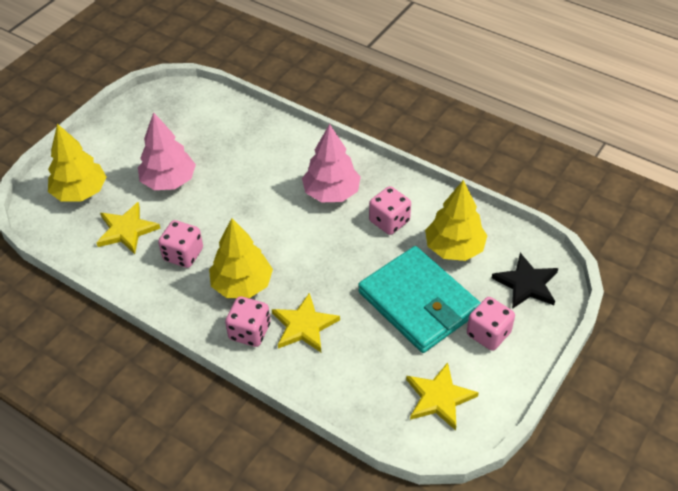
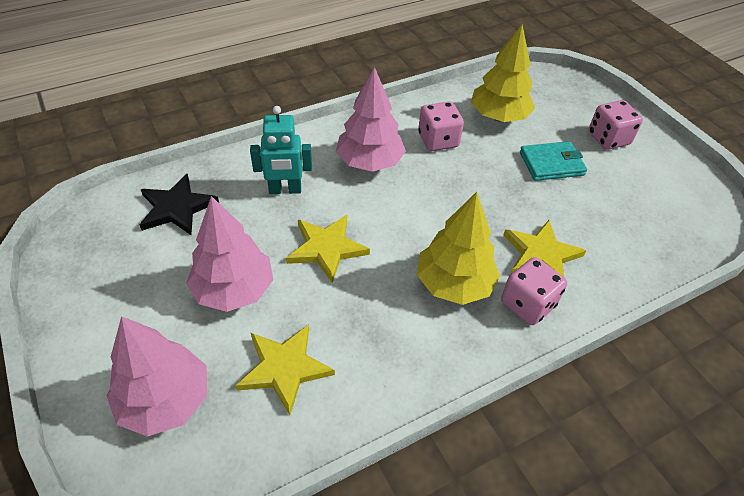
camera: 65 degrees left, 0 degrees up
yellow tree [48,124,106,202] -> pink tree [106,316,207,437]
pink dice [158,220,203,268] -> none
turquoise wallet [358,246,480,353] -> turquoise wallet [520,141,587,181], size x0.53
yellow star [406,362,479,431] -> yellow star moved to [286,215,370,283]
black star [492,253,558,309] -> black star moved to [140,174,219,235]
none -> turquoise robot [250,106,312,194]

